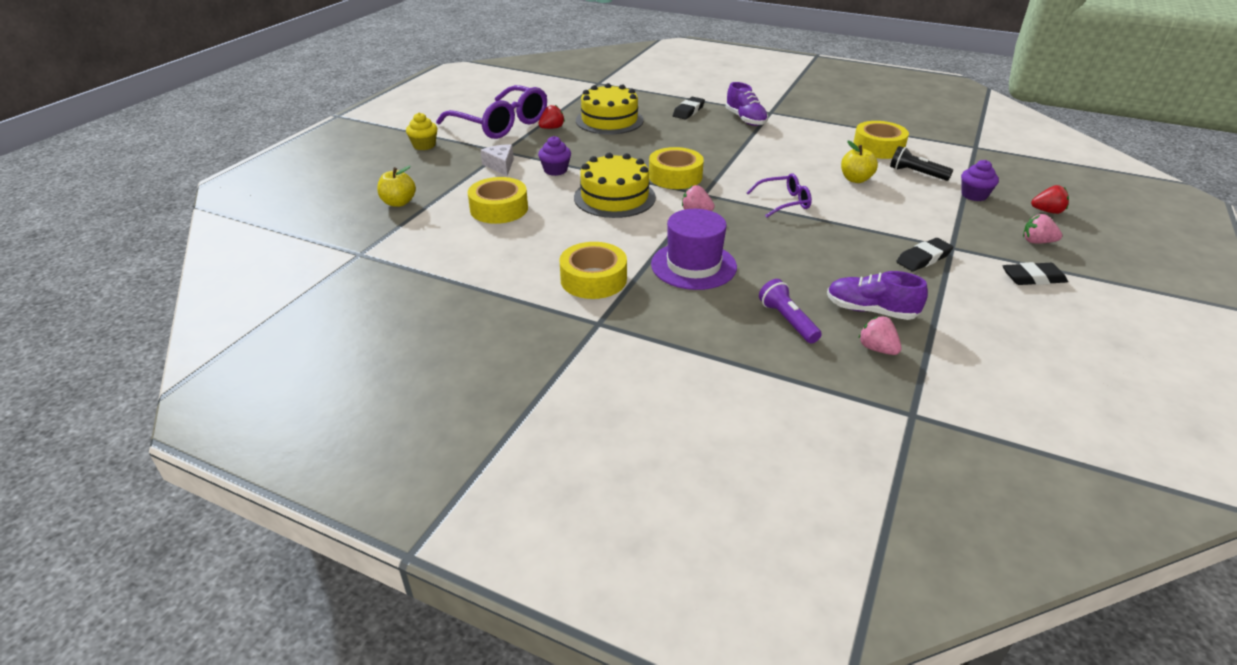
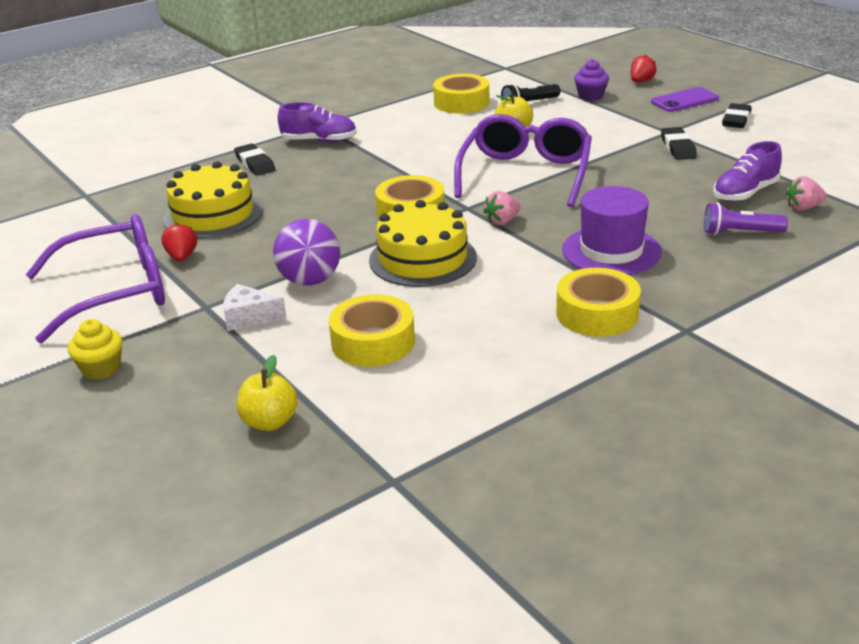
camera: 60 degrees left, 5 degrees down
purple cupcake [538,136,571,176] -> purple ball [273,219,340,286]
purple glasses [746,173,812,218] -> purple glasses [454,114,592,207], size x1.96
pink strawberry [1023,214,1062,244] -> purple phone [651,87,719,112]

